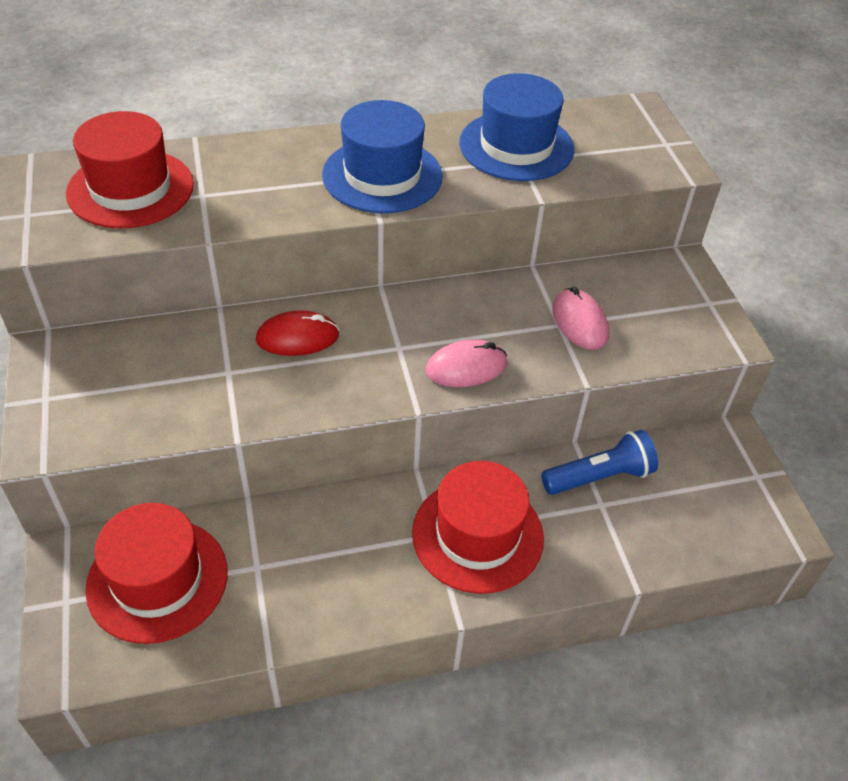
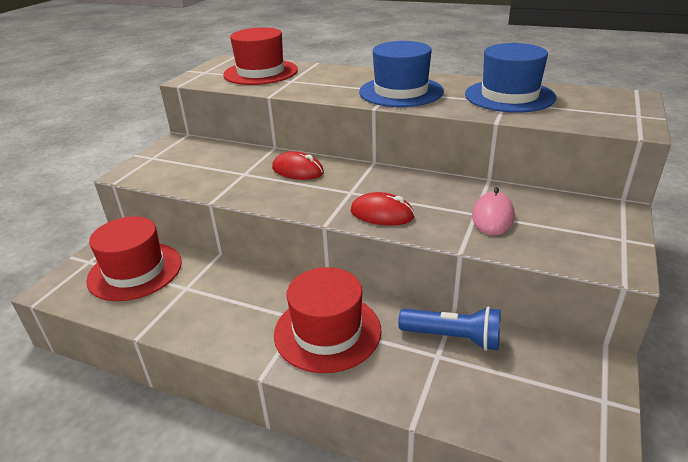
camera: 40 degrees right, 15 degrees down
pink mouse [425,339,507,387] -> red mouse [350,192,415,226]

